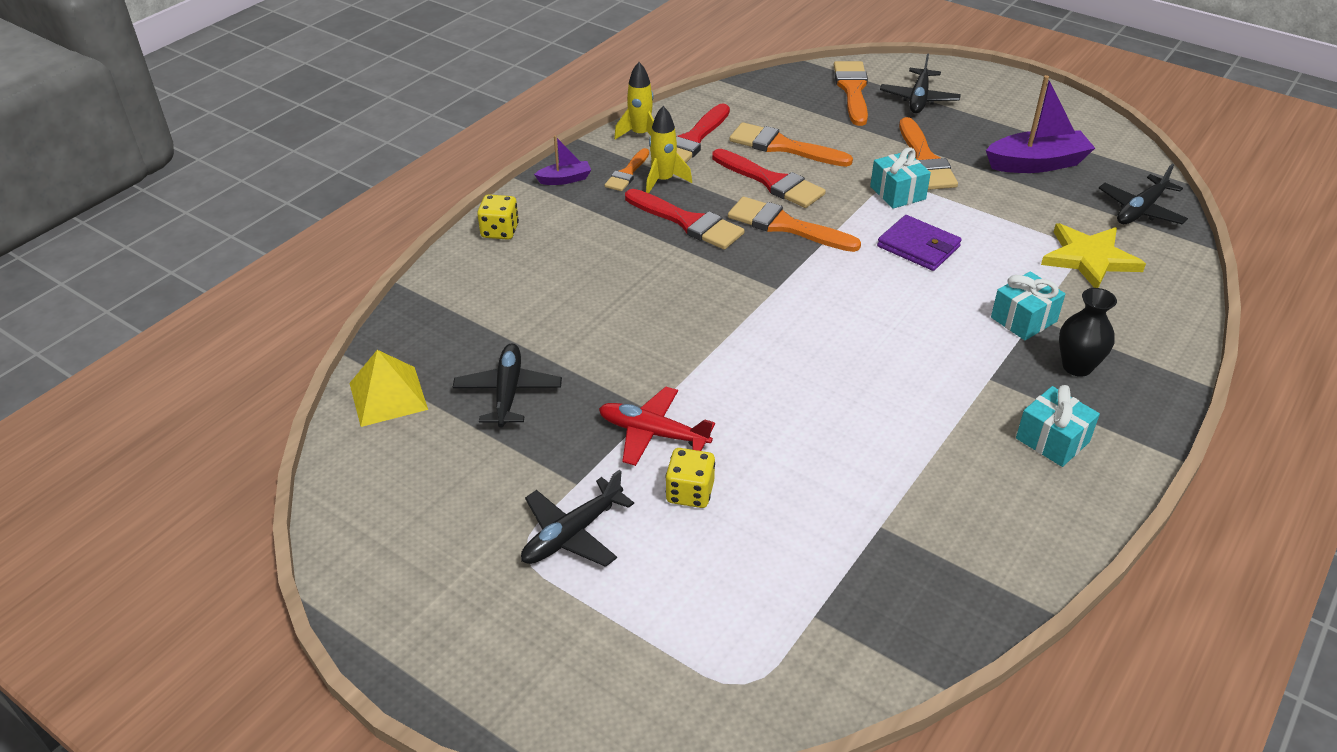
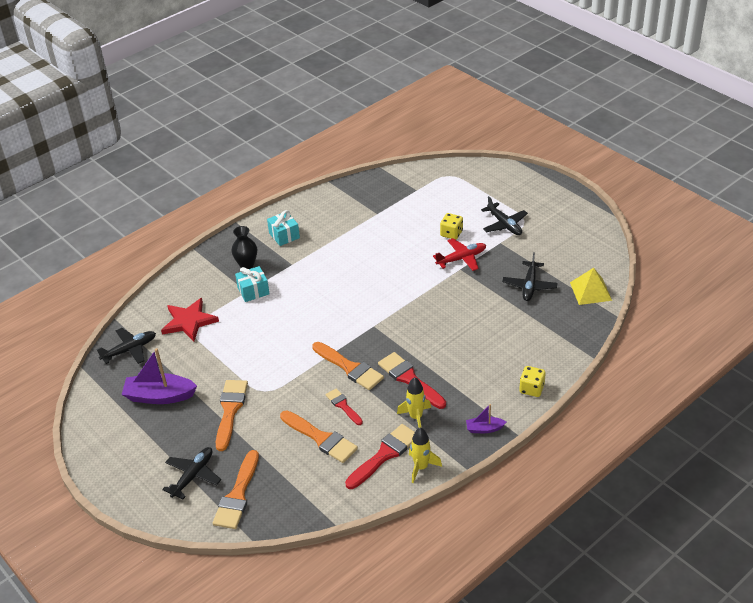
camera: 165 degrees left, 0 degrees up
black plane [521,469,634,567] -> black plane turned 90 degrees clockwise [481,196,528,235]
red plane [599,387,715,466] -> red plane turned 60 degrees counterclockwise [433,238,486,271]
orange brush [605,148,649,191] -> none
red brush [712,149,826,208] -> red brush [326,388,363,425], size x0.60
turquoise gift [870,147,931,209] -> none
purple wallet [877,215,962,271] -> none
yellow star [1041,223,1146,288] -> red star [161,298,219,341]

